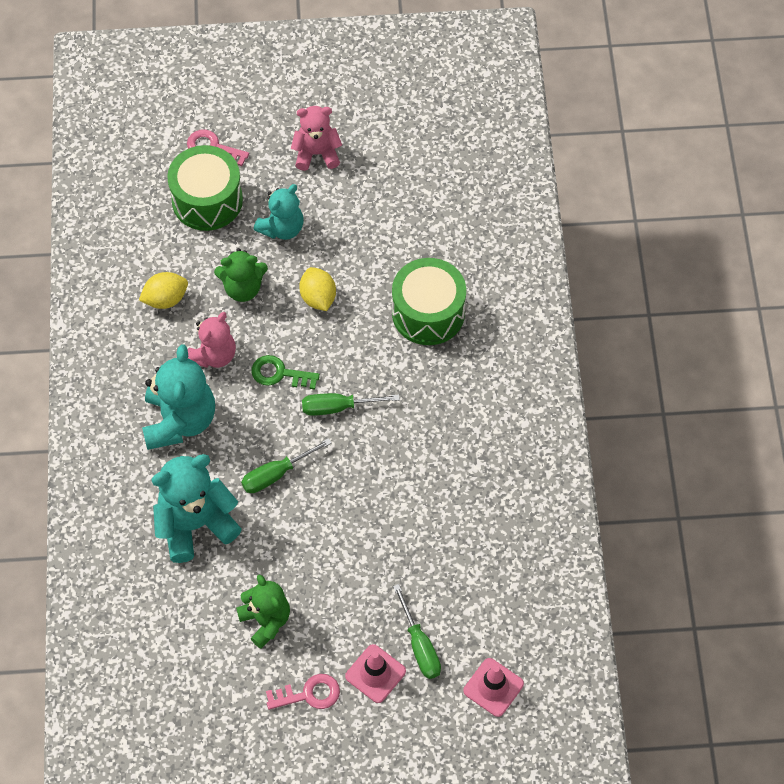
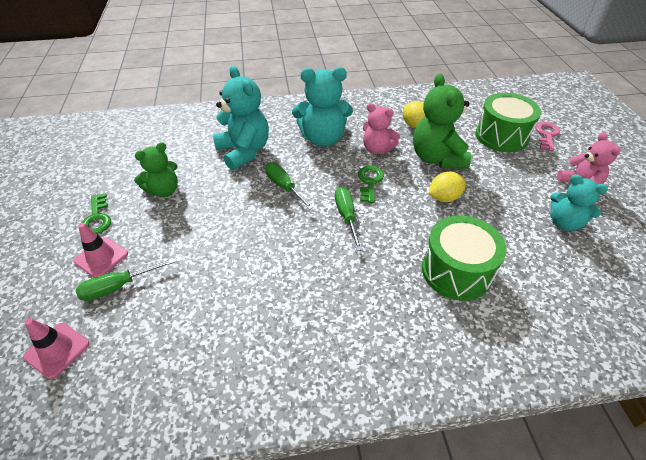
camera: 85 degrees right, 15 degrees down
green teddy bear [214,248,268,302] -> green teddy bear [413,73,471,169], size x1.56
turquoise teddy bear [254,184,303,240] -> turquoise teddy bear moved to [550,174,608,231]
pink key [266,674,340,710] -> green key [82,193,111,234]

